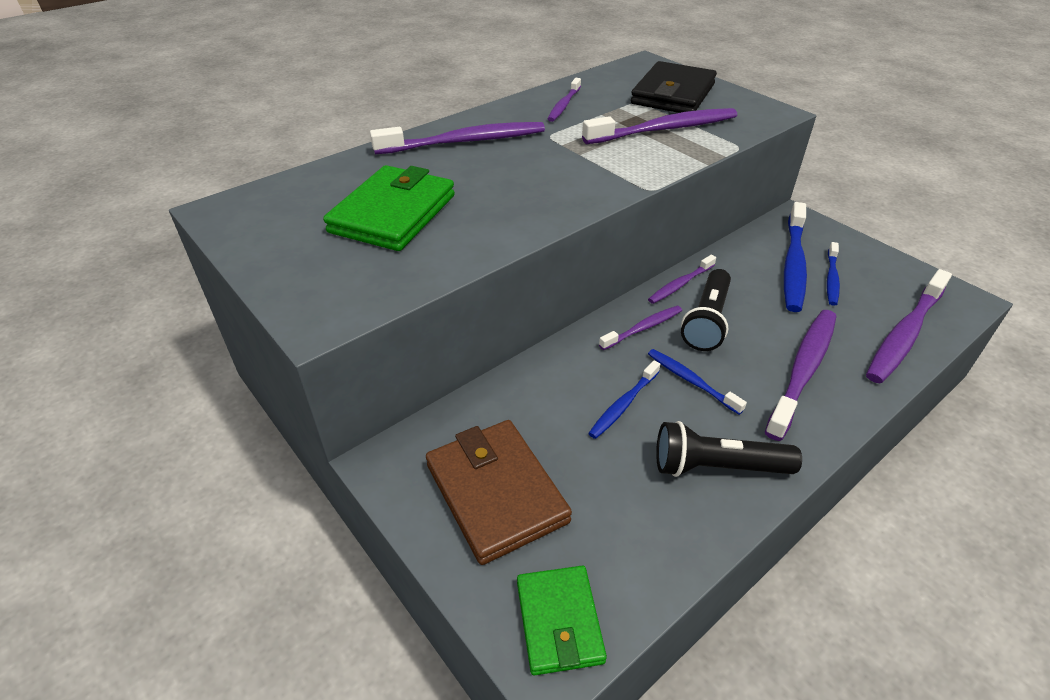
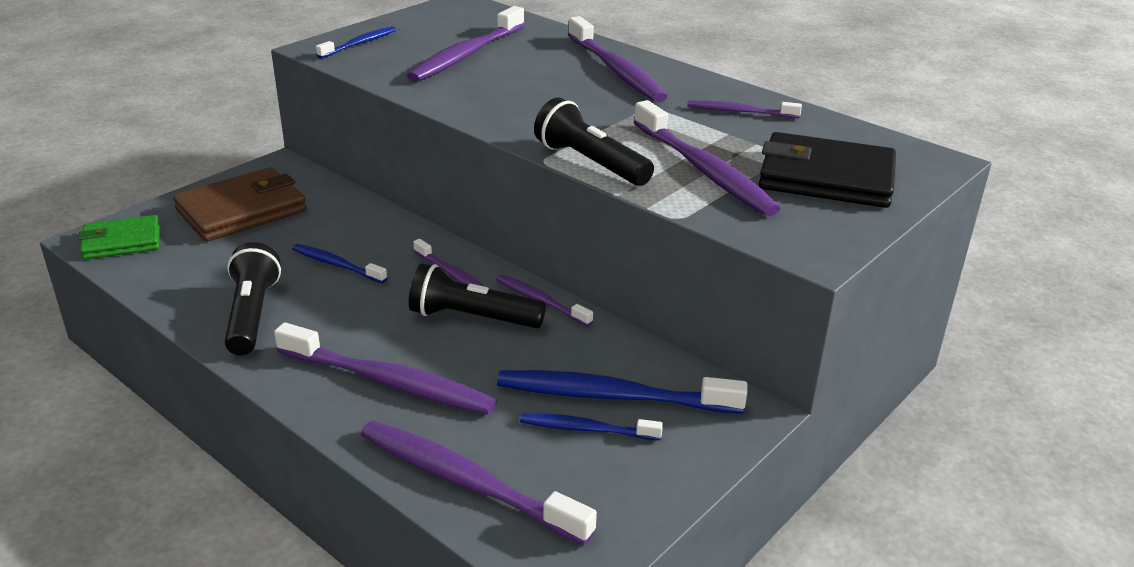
camera: 80 degrees right, 10 degrees down
green wallet [323,165,455,251] -> purple toothbrush [407,6,525,82]
blue toothbrush [648,349,747,415] -> blue toothbrush moved to [316,26,396,59]
none -> black flashlight [534,97,654,186]

